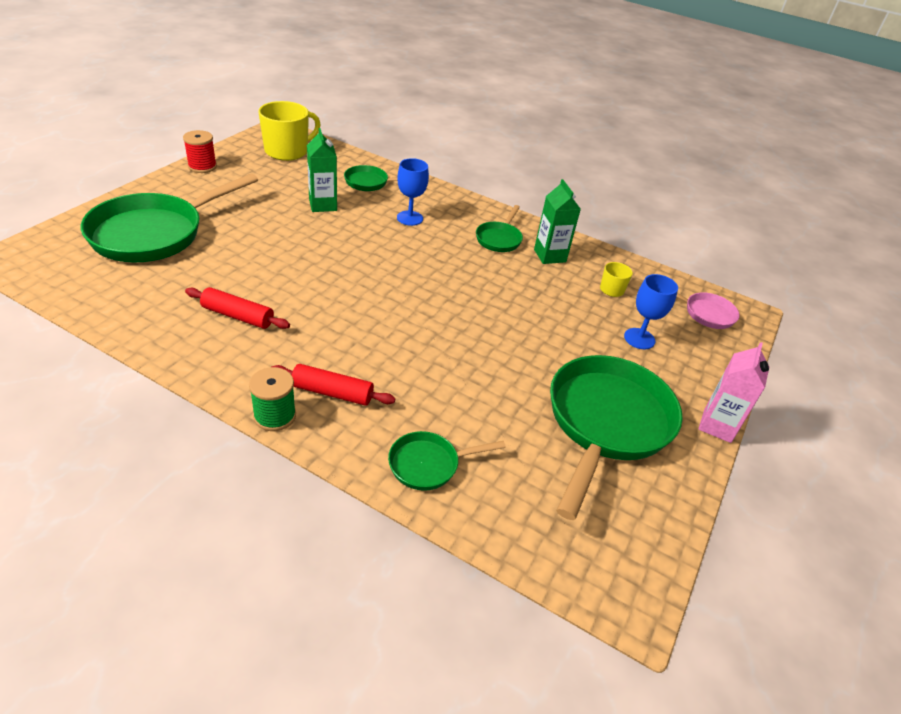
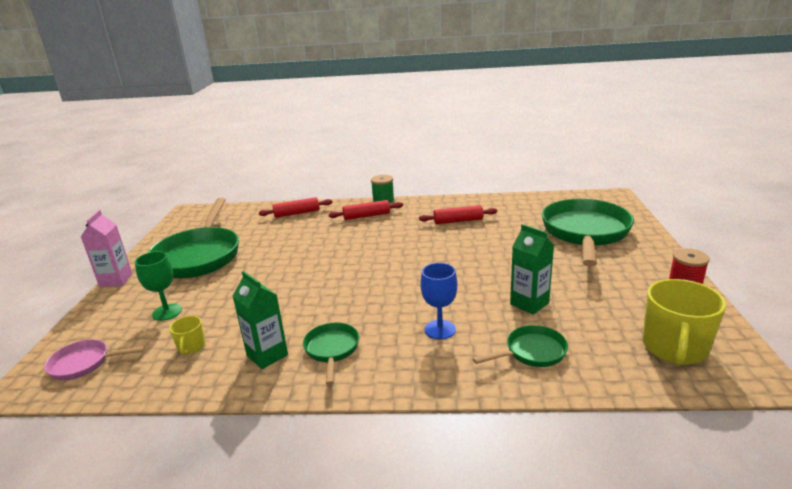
camera: 160 degrees right, 15 degrees down
green pan [388,431,506,491] -> red rolling pin [259,197,332,218]
blue goblet [624,274,678,349] -> green goblet [135,251,182,321]

